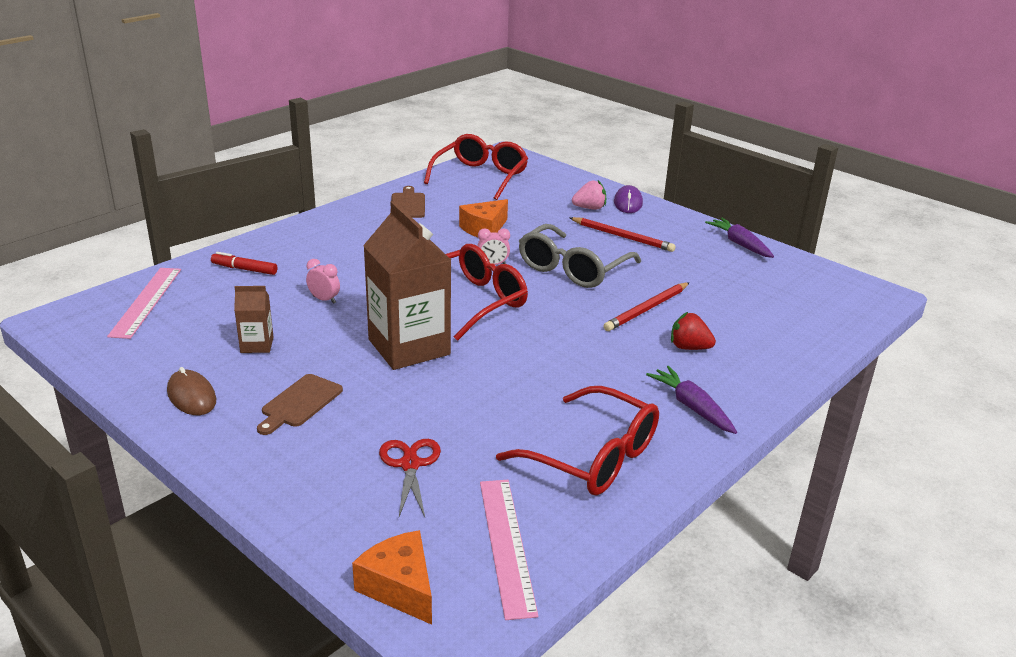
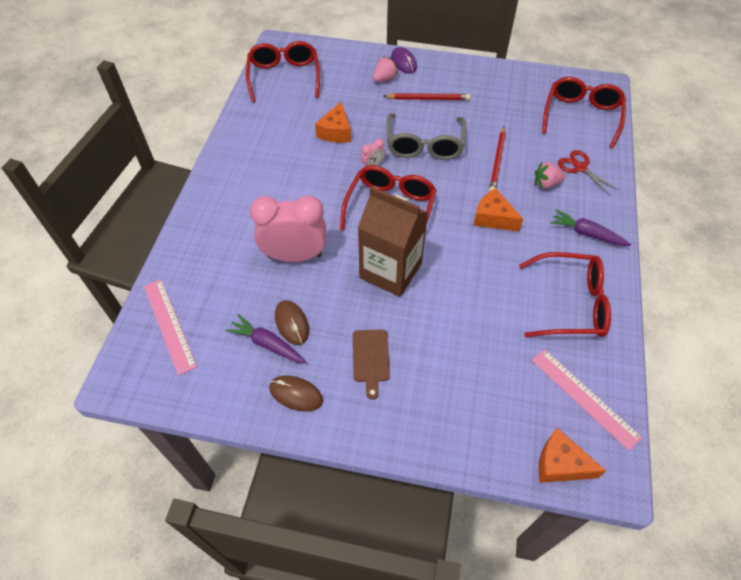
camera: 30 degrees left, 25 degrees up
red marker [211,252,277,275] -> none
brown carton [234,286,274,353] -> brown mouse [275,300,309,345]
pink clock [306,259,340,304] -> pink clock [250,196,326,262], size x2.45
red scissors [379,439,441,517] -> red scissors moved to [558,150,620,196]
brown cutting board [390,186,425,218] -> none
red strawberry [671,312,716,350] -> pink strawberry [535,162,566,189]
purple carrot [705,218,774,258] -> purple carrot moved to [225,314,306,363]
none -> orange cheese [473,188,523,232]
none -> red glasses [542,77,626,148]

